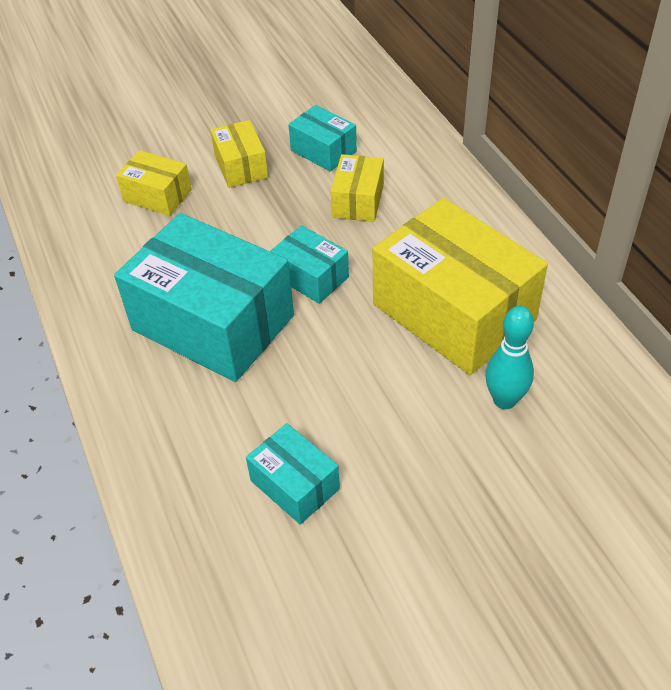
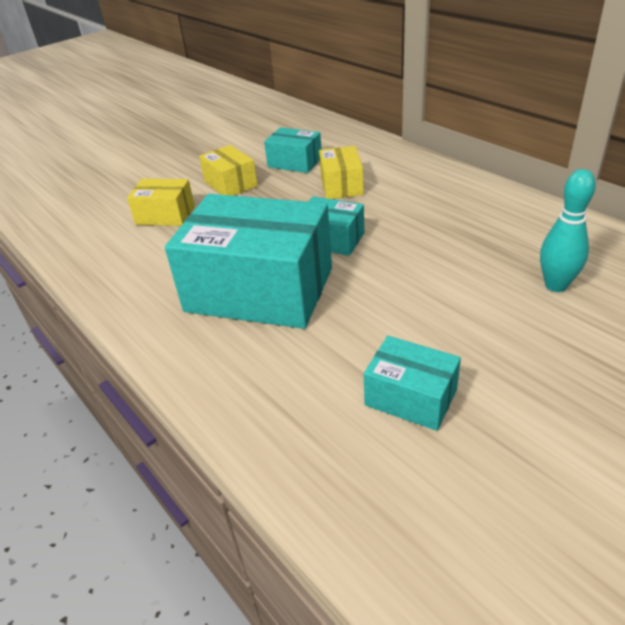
camera: 15 degrees left, 10 degrees down
yellow box [373,198,548,375] -> none

